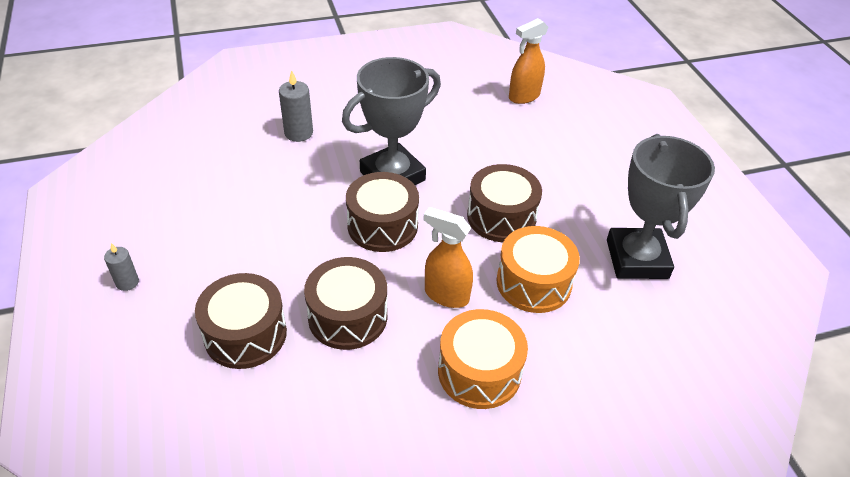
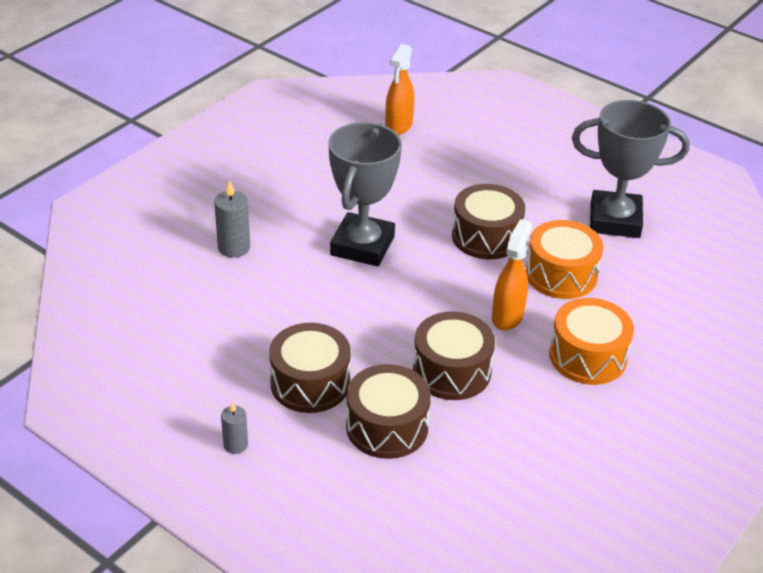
camera: 35 degrees left, 5 degrees down
brown drum [346,172,419,252] -> brown drum moved to [269,323,351,413]
orange spray bottle [423,207,473,308] -> orange spray bottle turned 120 degrees clockwise [492,219,532,331]
grey trophy [607,134,715,279] -> grey trophy turned 45 degrees counterclockwise [572,100,689,238]

